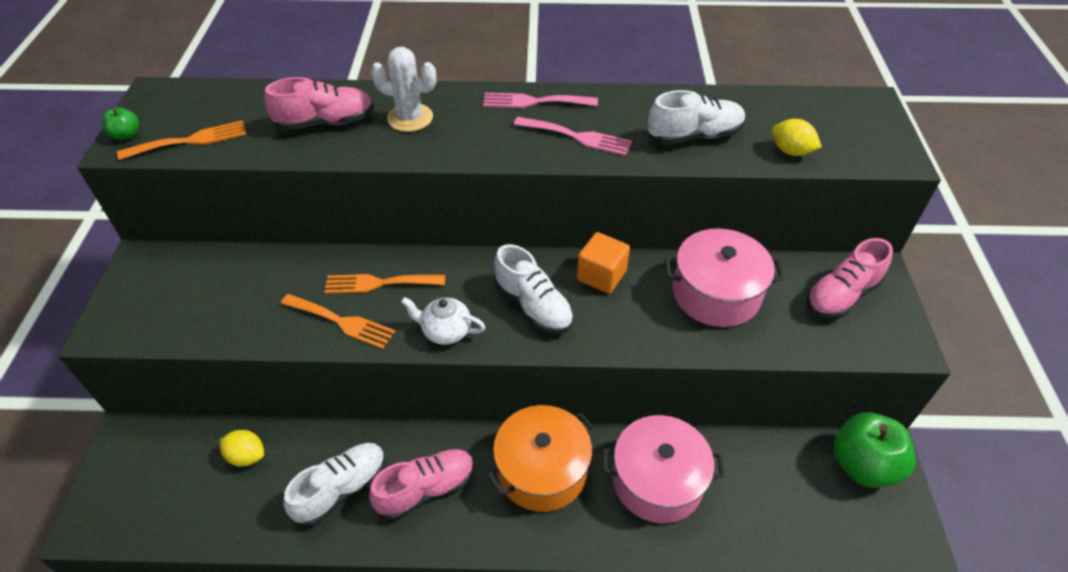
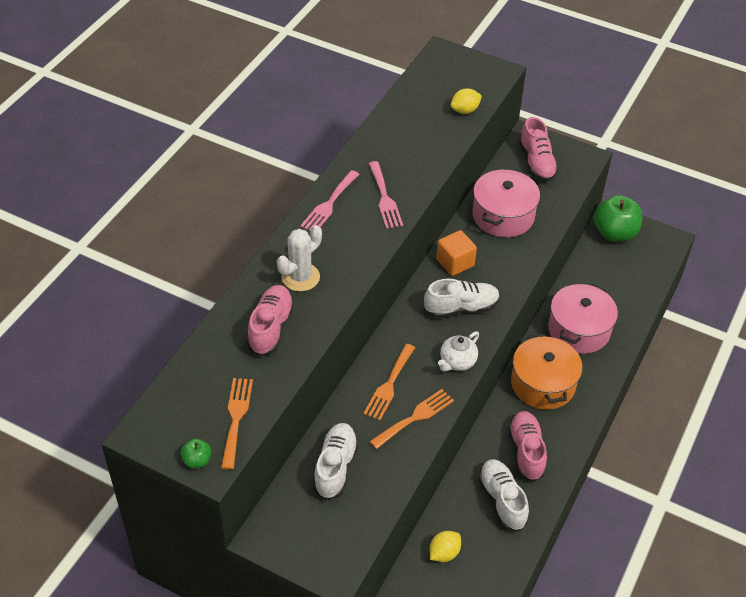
camera: 65 degrees left, 0 degrees up
pink fork [513,117,632,156] -> pink fork turned 120 degrees clockwise [368,161,403,229]
white shoe [648,90,745,145] -> white shoe moved to [313,423,359,500]

